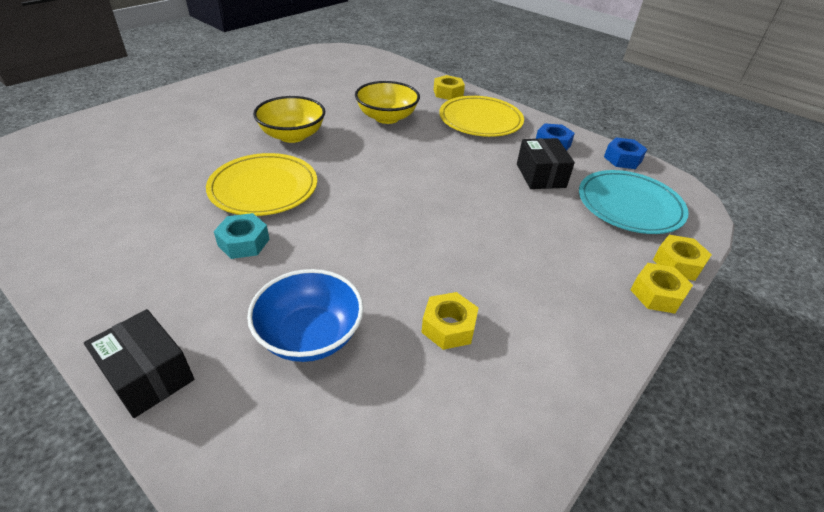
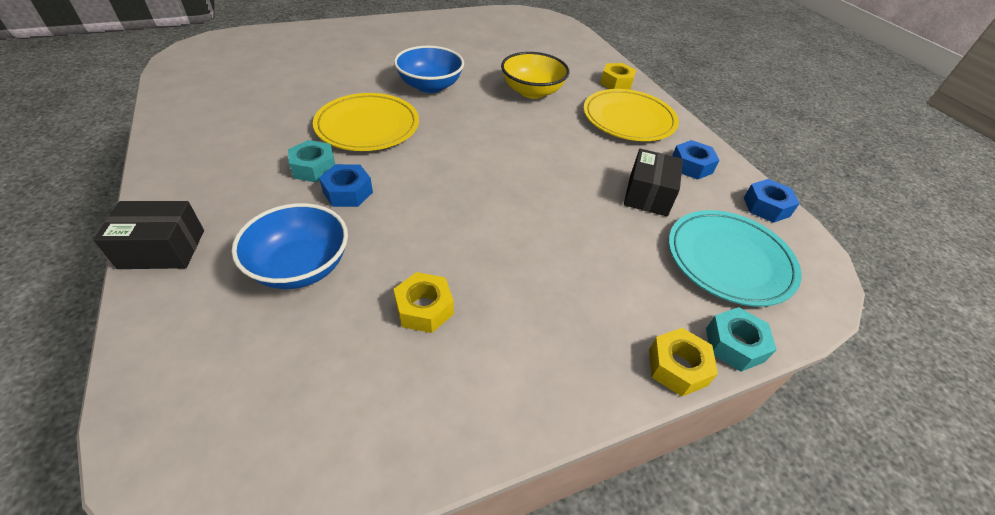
camera: 25 degrees right, 5 degrees up
black box [84,309,194,418] -> black box turned 75 degrees counterclockwise [93,201,204,269]
yellow bowl [253,96,325,143] -> blue bowl [394,46,464,93]
yellow nut [653,235,712,281] -> turquoise nut [706,307,777,372]
none -> blue nut [319,164,373,207]

